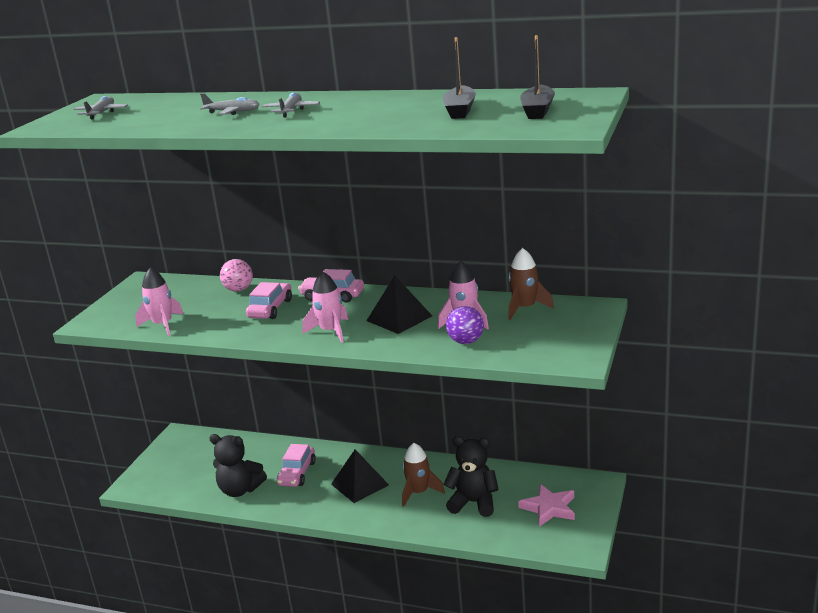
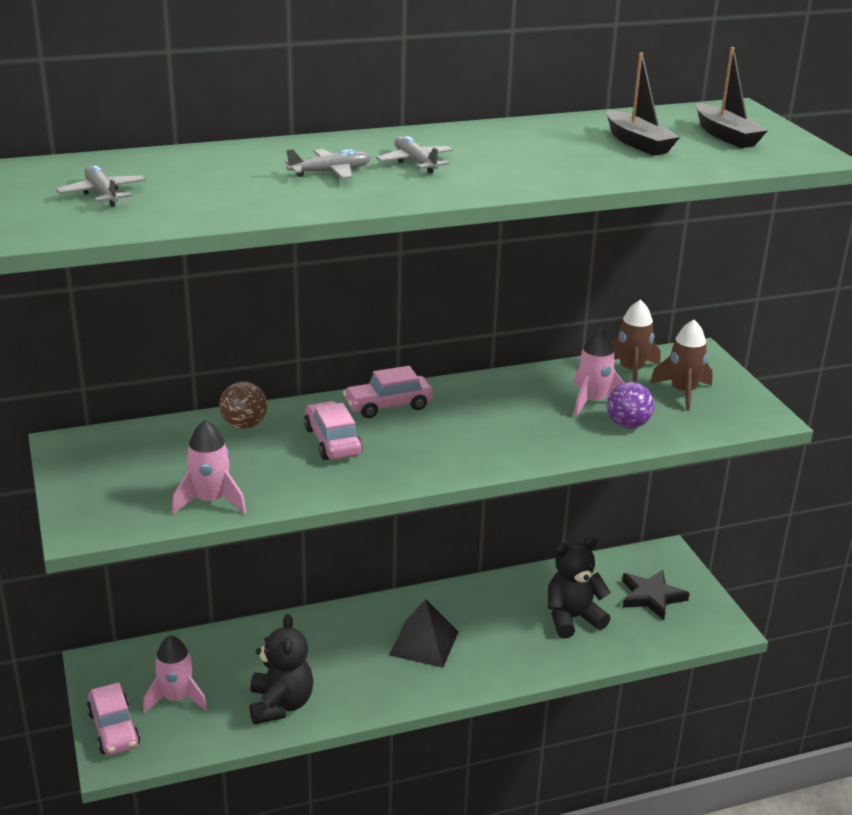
camera: 40 degrees left, 5 degrees up
black teddy bear [209,434,267,497] -> black teddy bear turned 75 degrees counterclockwise [249,614,314,725]
pink ball [220,259,253,291] -> brown ball [219,381,267,429]
pink car [277,444,316,487] -> pink car moved to [87,682,140,756]
pink rocket [302,271,348,343] -> pink rocket moved to [143,635,208,713]
black pyramid [367,275,432,334] -> none
brown rocket [402,443,445,507] -> brown rocket moved to [650,320,713,411]
pink star [518,484,575,527] -> black star [622,569,690,620]

